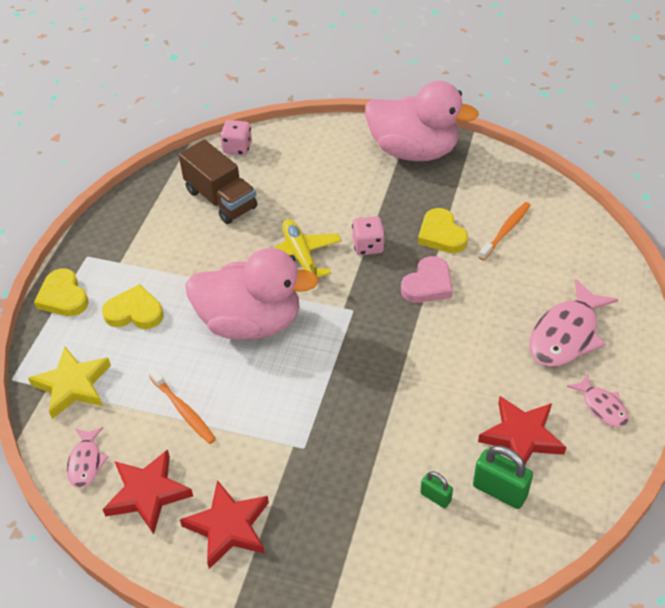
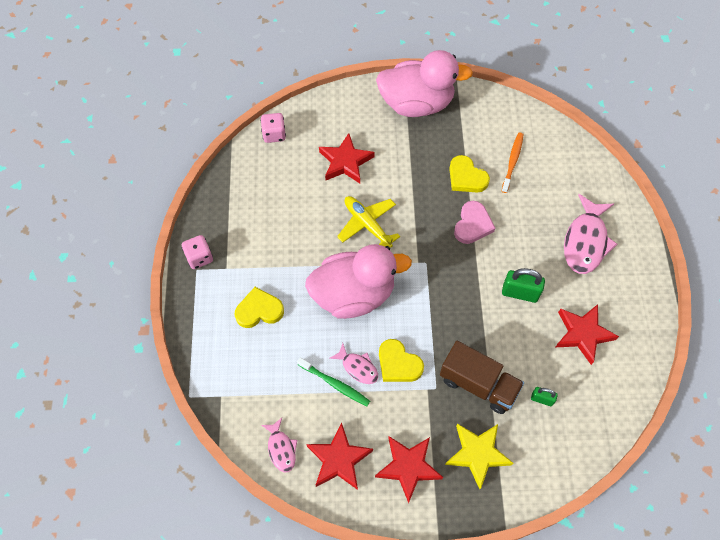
camera: 20 degrees left, 15 degrees up
yellow star [28,347,111,419] -> yellow star moved to [445,423,513,489]
yellow heart [34,269,89,316] -> yellow heart moved to [379,339,424,382]
orange toothbrush [148,368,216,444] -> green toothbrush [297,357,370,406]
brown truck [179,140,257,224] -> brown truck moved to [440,341,524,414]
pink dice [352,216,385,255] -> pink dice moved to [182,235,213,269]
green padlock [473,445,533,509] -> green padlock moved to [502,268,545,303]
pink fish [567,374,629,427] -> pink fish moved to [329,343,378,384]
none -> red star [319,133,375,183]

